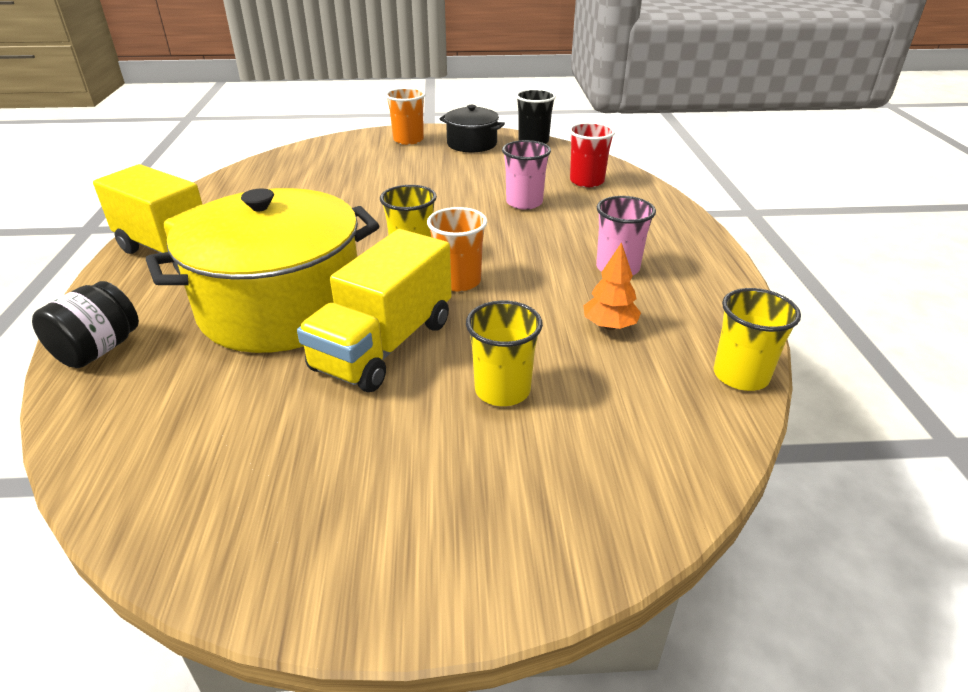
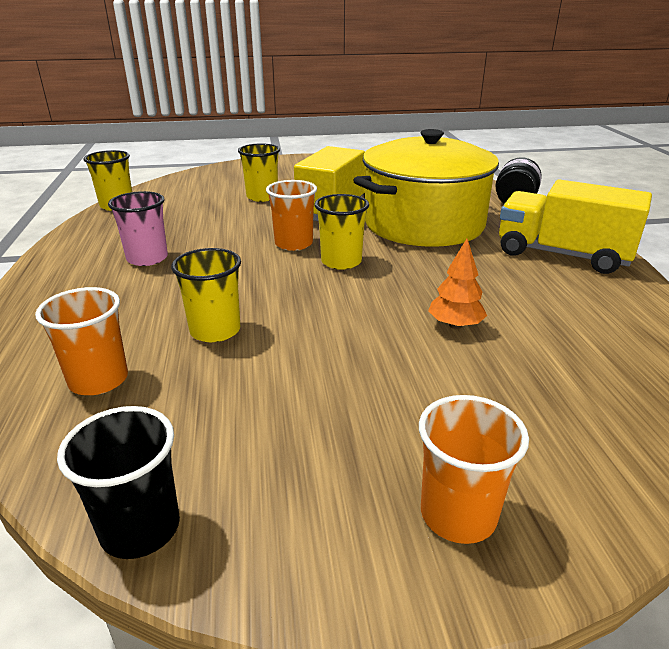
camera: 175 degrees right, 5 degrees down
black pot [439,105,505,152] -> none
pink cup [502,140,551,210] -> yellow cup [171,248,241,342]
red cup [569,122,615,187] -> orange cup [35,287,128,395]
orange tree [584,242,641,330] -> orange tree moved to [428,239,487,329]

